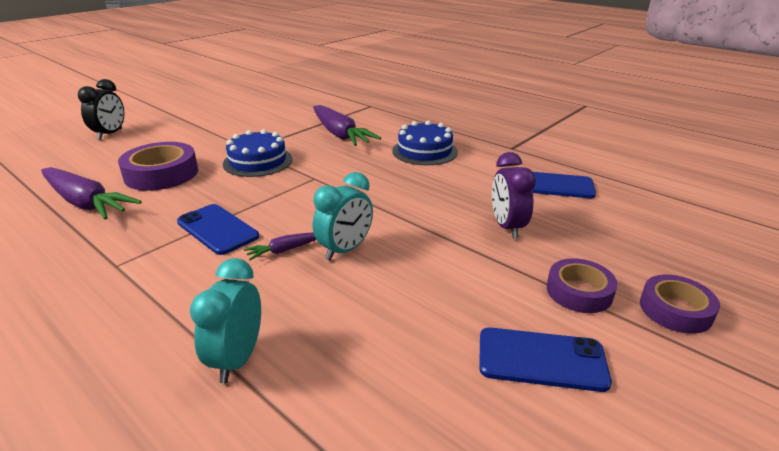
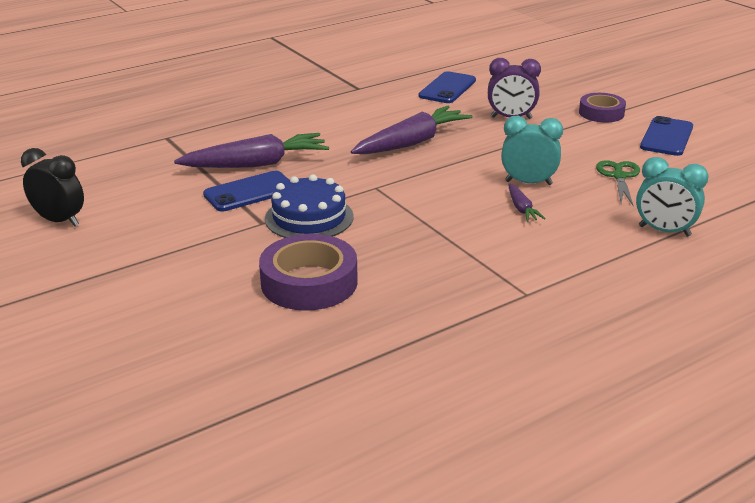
camera: 75 degrees left, 0 degrees up
purple carrot [41,167,142,220] -> purple carrot moved to [351,106,472,154]
black clock [78,79,124,140] -> black clock moved to [21,148,84,227]
blue phone [177,204,259,255] -> blue phone moved to [203,171,290,211]
turquoise clock [313,172,373,261] -> turquoise clock turned 45 degrees counterclockwise [501,116,563,185]
blue cake [392,120,458,165] -> none
purple tape [640,275,720,334] -> none
none -> green scissors [596,160,640,206]

